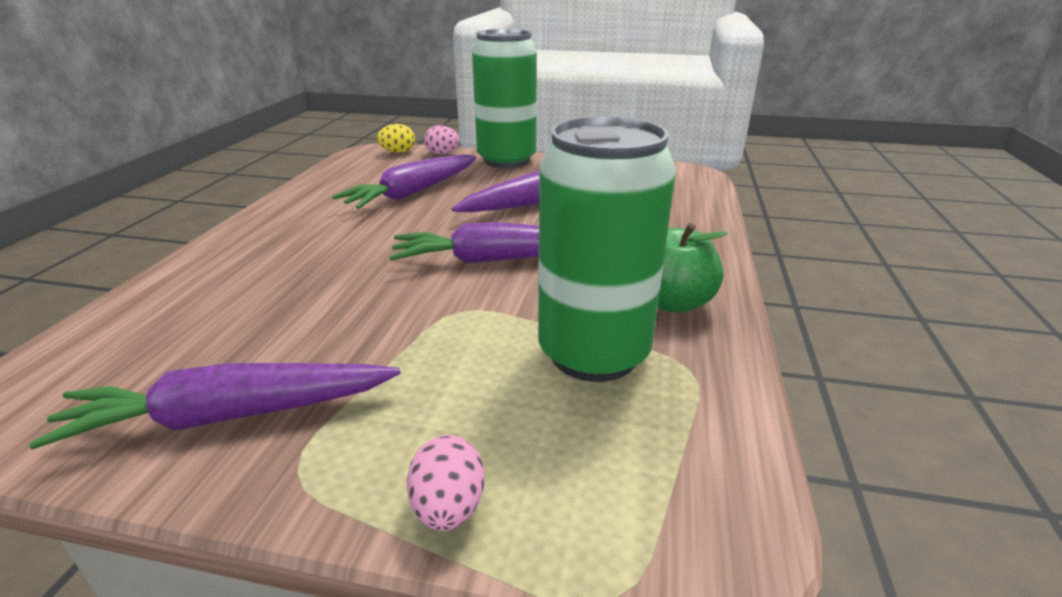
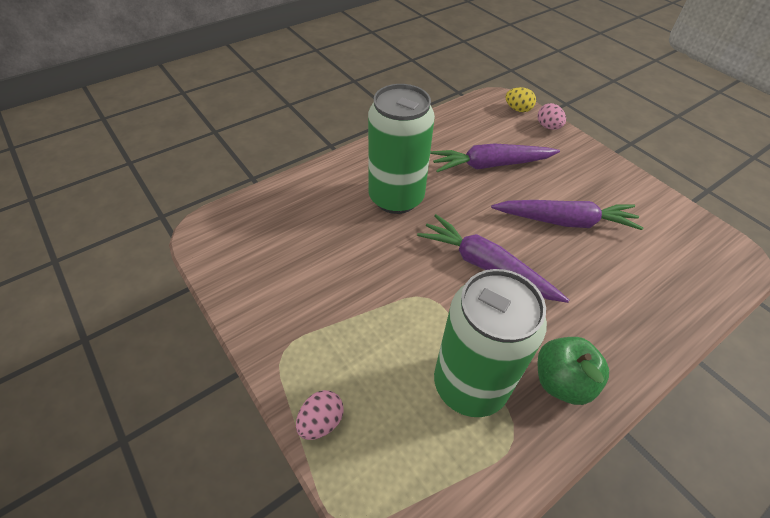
camera: 40 degrees right, 20 degrees up
purple carrot [29,363,401,449] -> none
green can [472,29,537,168] -> green can moved to [368,84,435,214]

